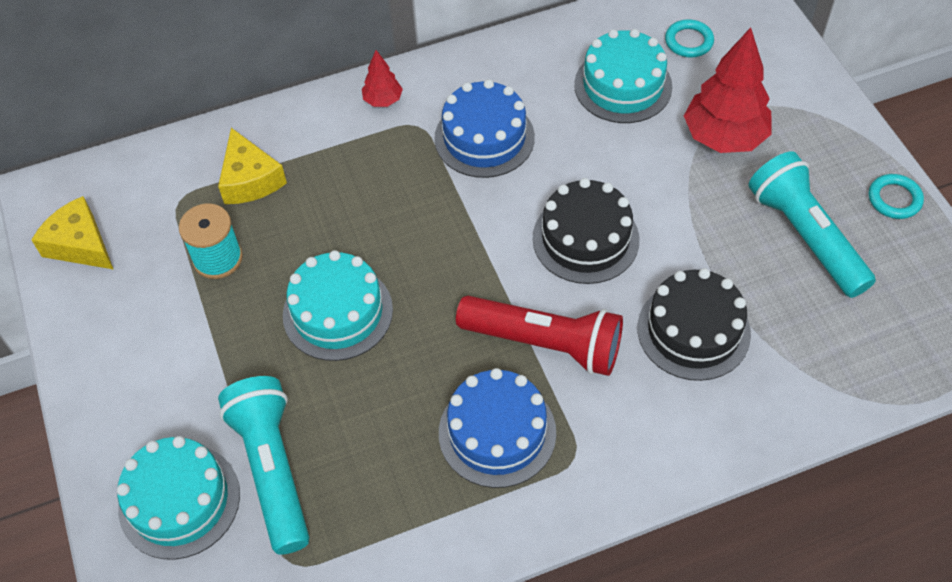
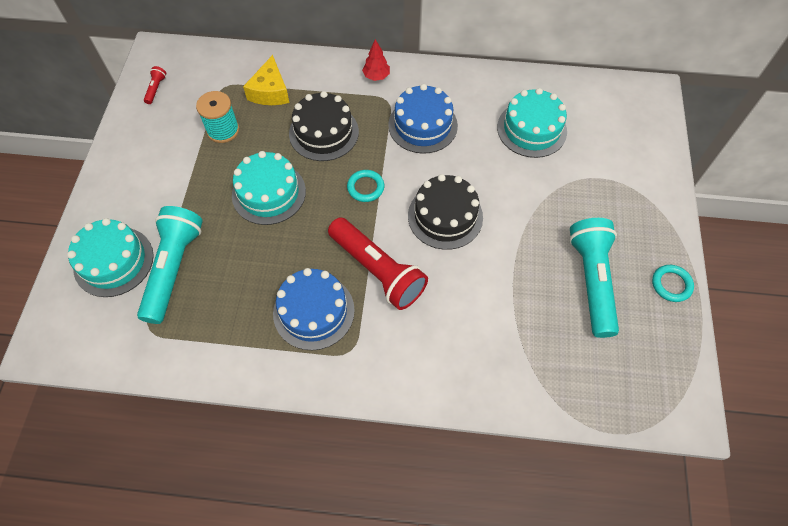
camera: 25 degrees right, 5 degrees up
yellow cheese [32,196,114,270] -> red flashlight [144,66,166,104]
black cake [638,268,751,381] -> black cake moved to [289,91,359,161]
turquoise ring [665,19,714,57] -> turquoise ring moved to [347,170,384,202]
red tree [684,27,772,153] -> none

